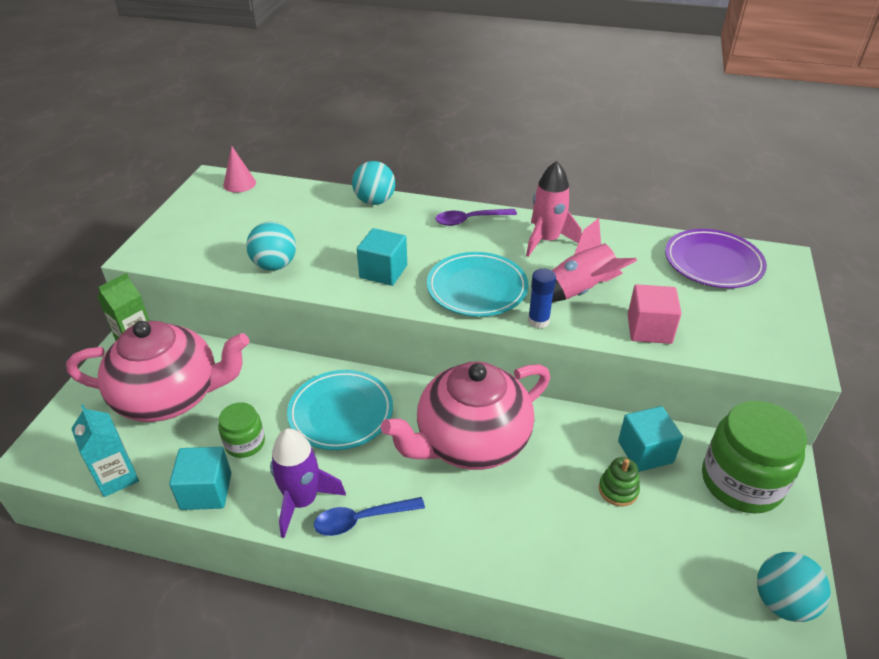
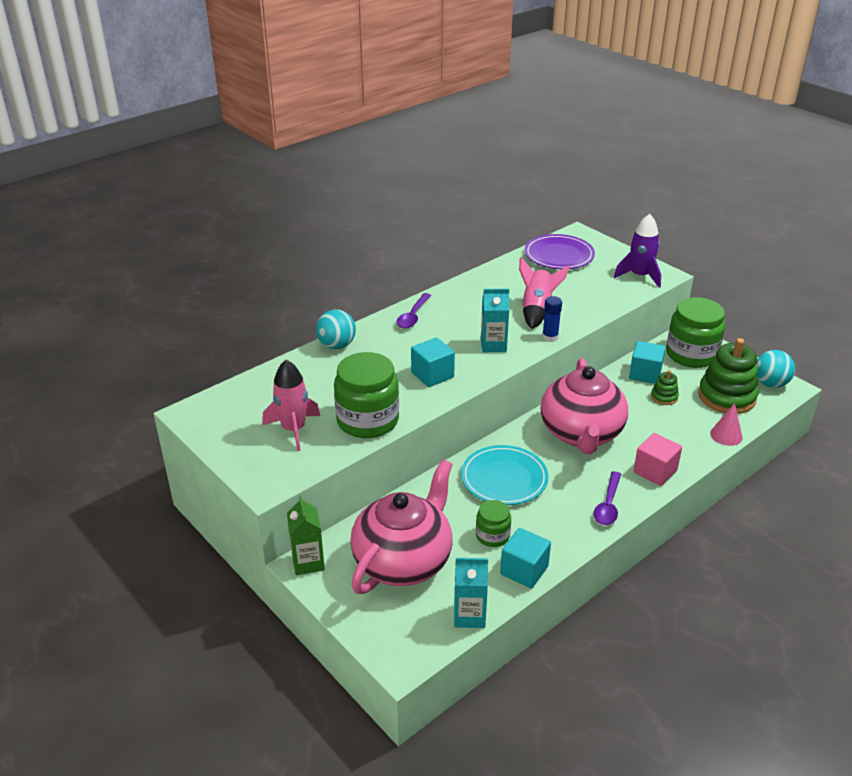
camera: 55 degrees left, 5 degrees down
pink cone [223,146,256,193] -> pink cone moved to [710,403,743,446]
turquoise ball [246,222,296,271] -> green jar [334,352,399,438]
purple rocket [270,428,346,538] -> purple rocket moved to [614,214,661,288]
blue spoon [314,497,425,536] -> purple spoon [594,471,621,525]
turquoise plate [427,252,529,317] -> turquoise carton [481,289,509,352]
pink rocket [526,161,581,257] -> pink rocket moved to [262,360,320,451]
pink cube [628,284,682,344] -> pink cube moved to [633,433,682,486]
none -> green stacking toy [698,338,759,414]

